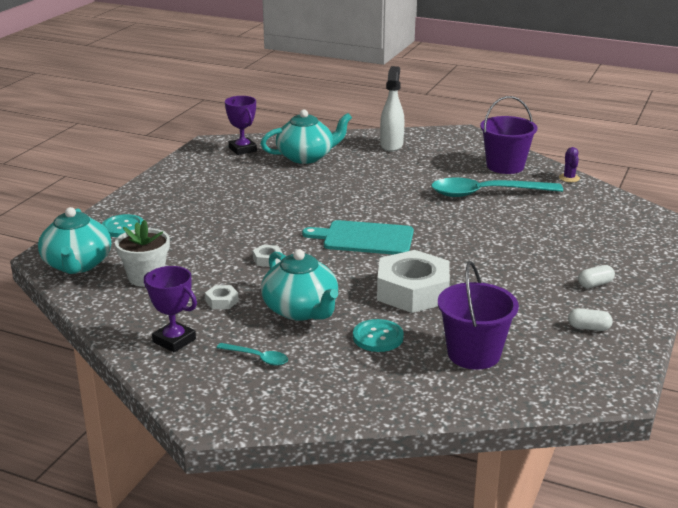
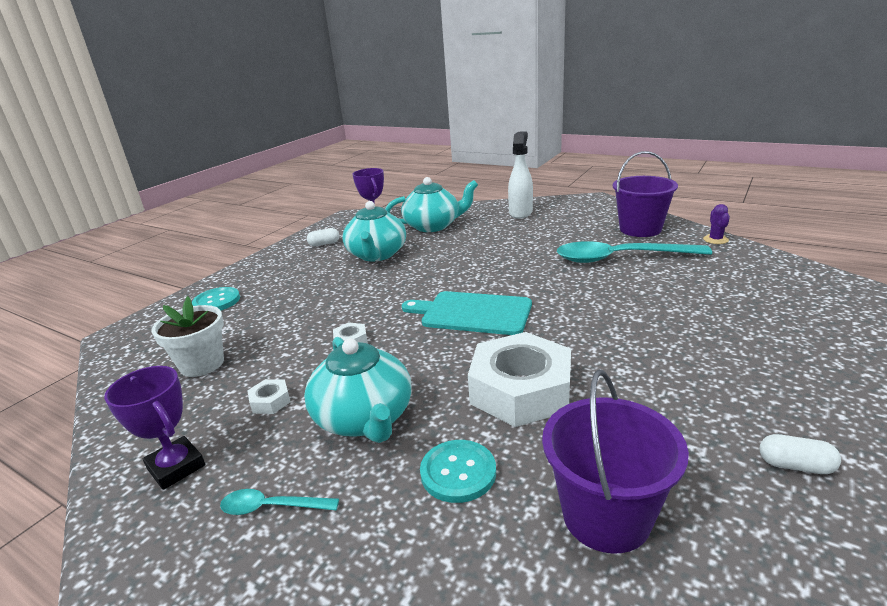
camera: 10 degrees right, 0 degrees up
turquoise teapot [38,207,111,274] -> turquoise teapot moved to [342,201,406,261]
turquoise spoon [217,343,288,366] -> turquoise spoon turned 150 degrees clockwise [220,489,339,515]
white capsule [578,265,615,288] -> white capsule moved to [307,228,339,246]

